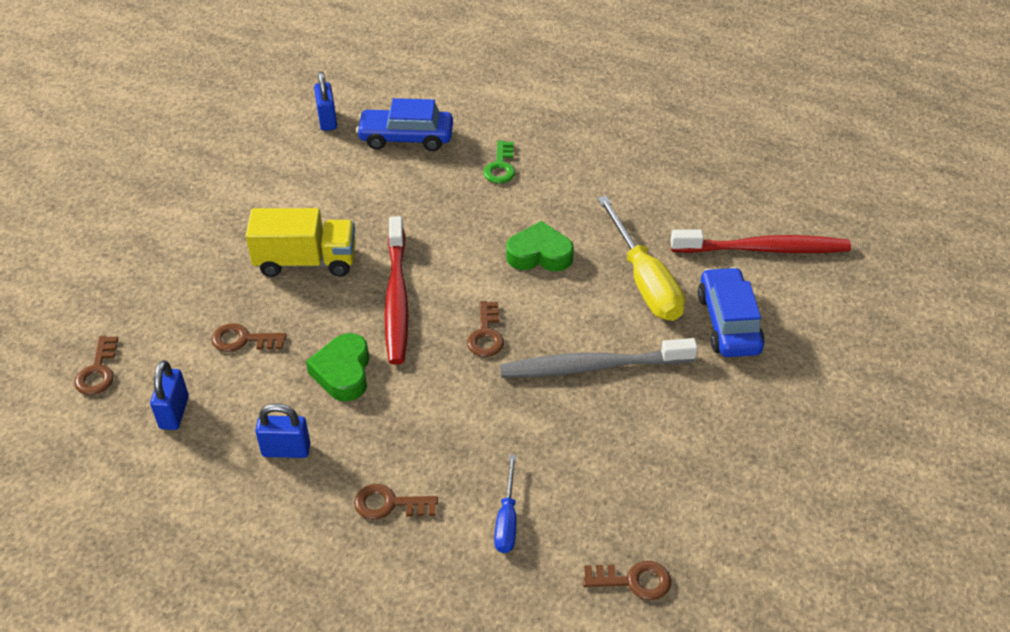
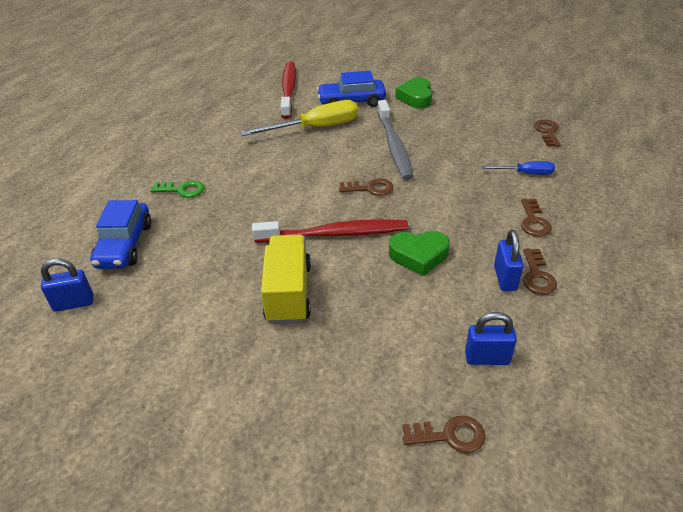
camera: 90 degrees left, 5 degrees down
brown key [212,323,286,352] -> brown key moved to [523,248,557,295]
green heart [506,221,574,272] -> green heart moved to [396,78,432,109]

